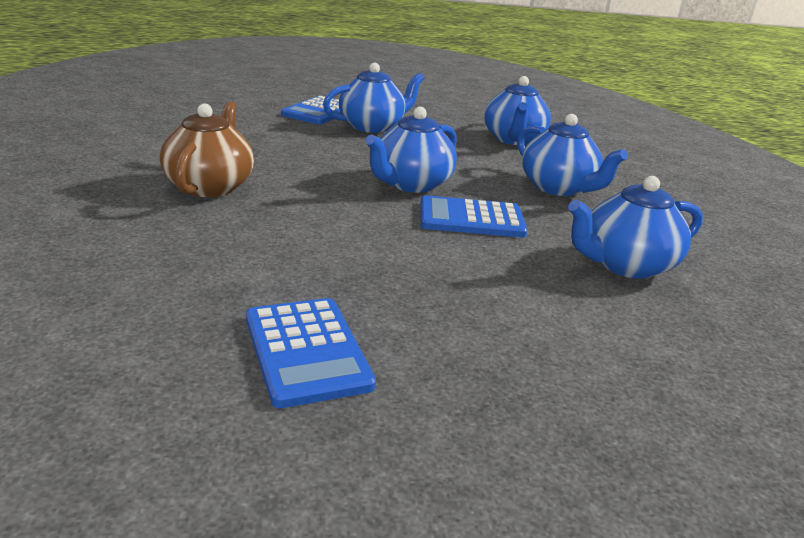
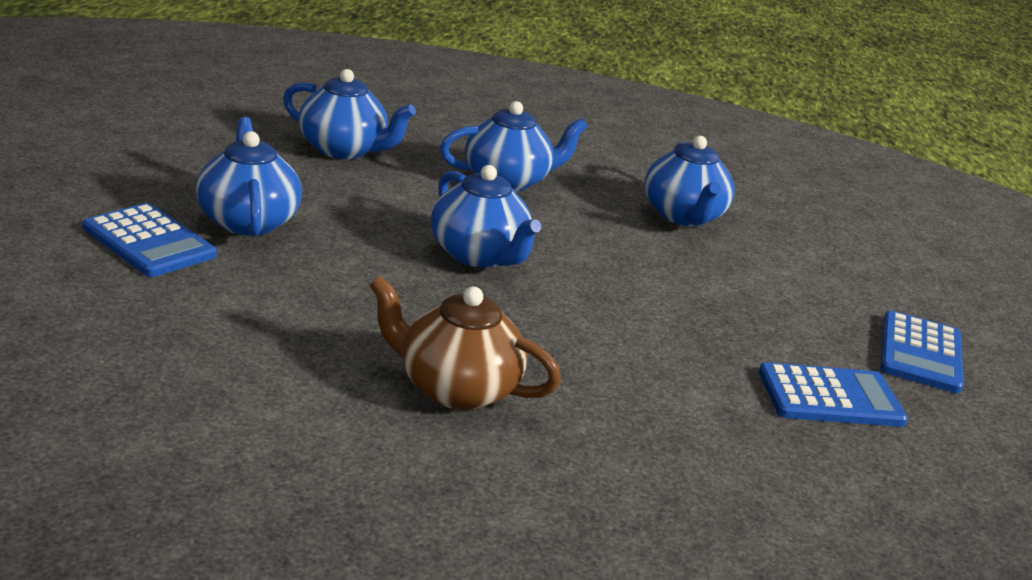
camera: 75 degrees left, 0 degrees up
blue calculator [420,195,528,238] -> blue calculator moved to [880,311,964,393]

